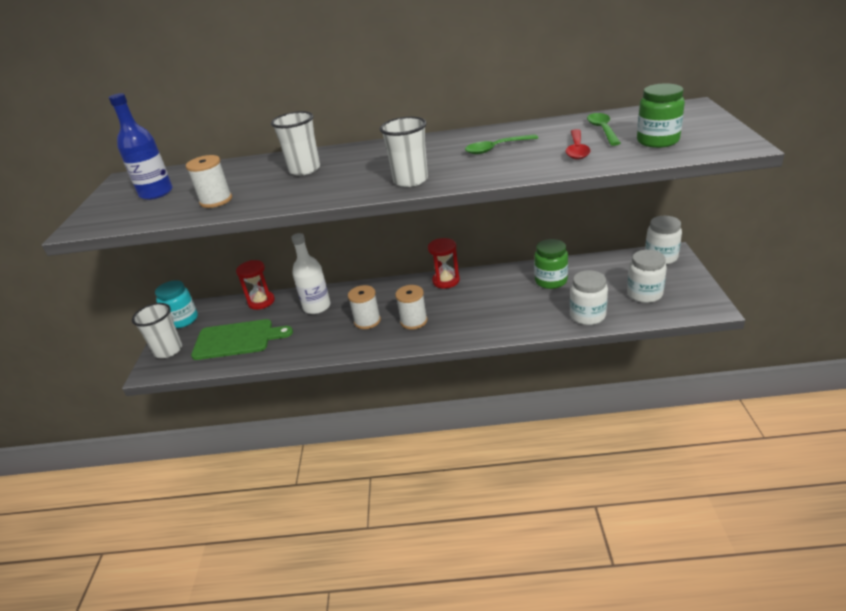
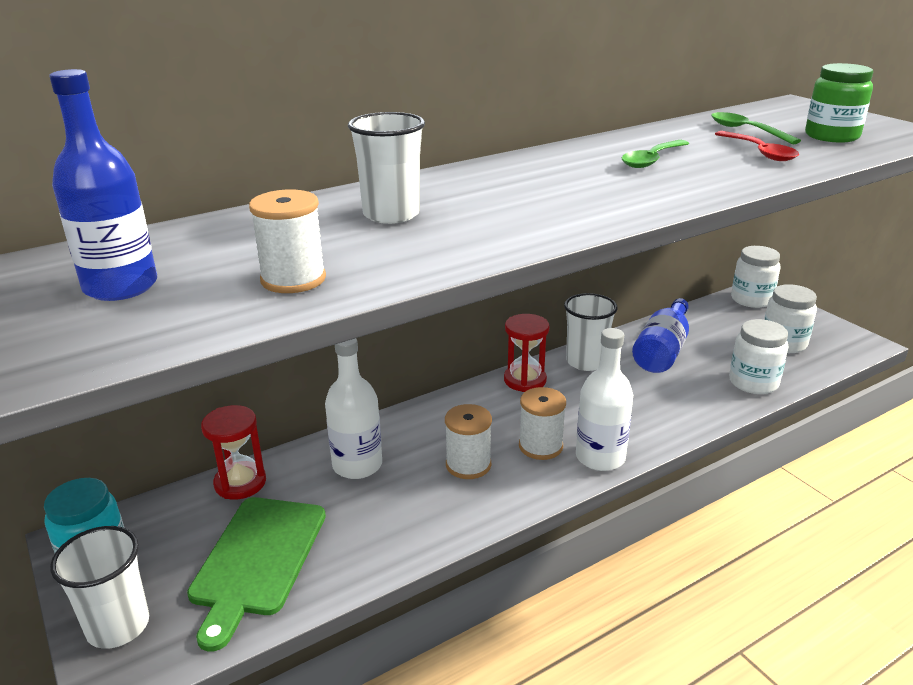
camera: 35 degrees left, 5 degrees down
green cutting board [191,319,293,360] -> green cutting board turned 135 degrees clockwise [187,497,326,651]
white cup [380,117,428,187] -> white cup moved to [564,293,617,371]
green jar [534,239,568,289] -> blue bottle [632,298,689,373]
none -> white bottle [576,328,633,471]

